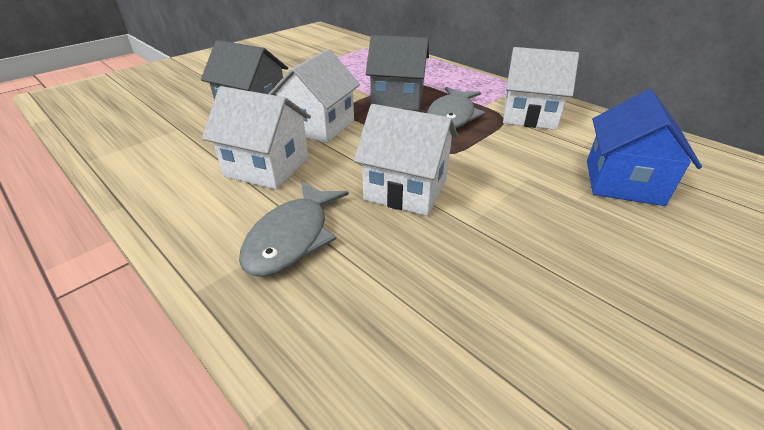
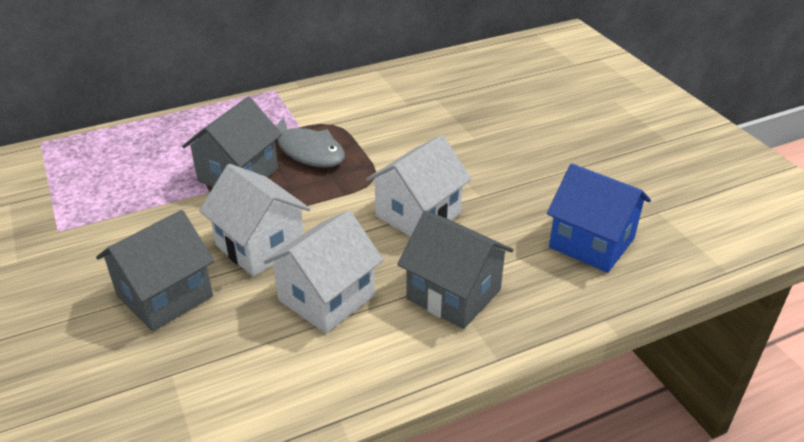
camera: 70 degrees left, 0 degrees up
grey fish [239,181,349,277] -> grey house [397,211,513,329]
white house [503,47,579,130] -> none
blue house [587,89,702,206] -> blue house moved to [547,164,651,273]

